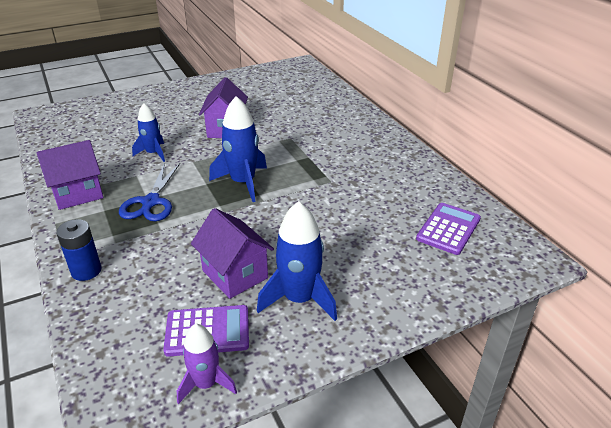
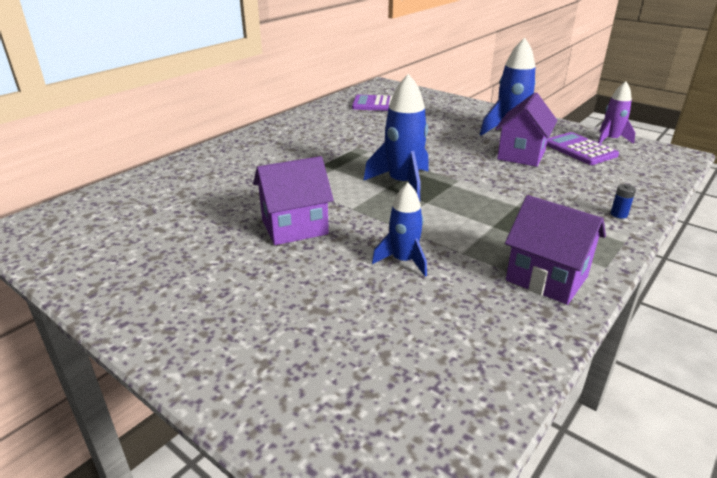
camera: 115 degrees left, 5 degrees down
blue battery [56,219,101,281] -> blue battery [611,184,636,219], size x0.53
blue scissors [119,163,180,221] -> none

